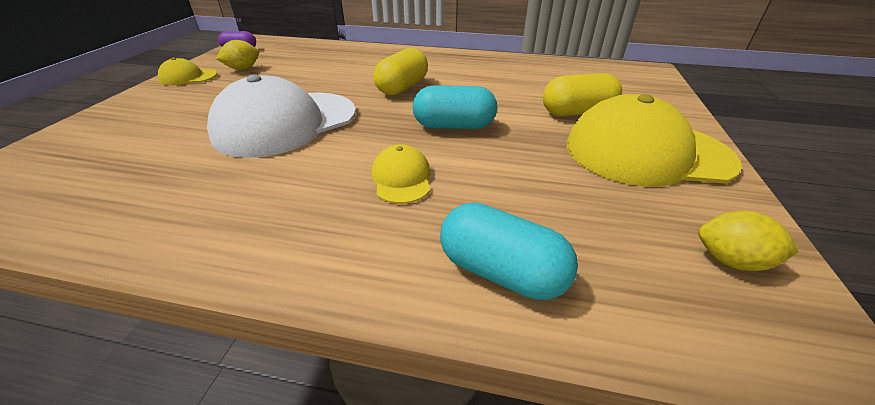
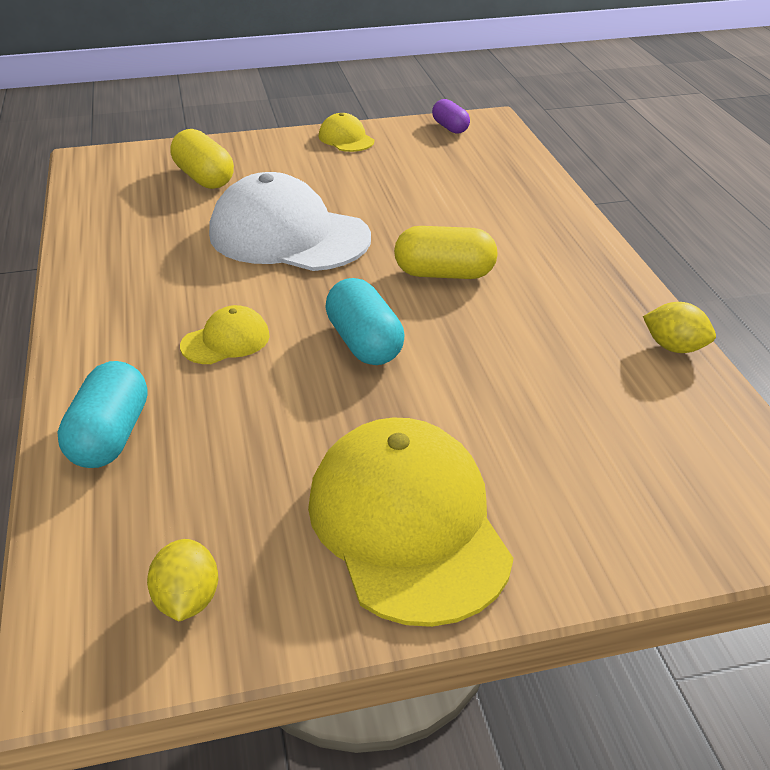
camera: 65 degrees right, 0 degrees up
yellow lemon [216,40,259,70] -> yellow lemon moved to [643,302,716,353]
yellow capsule [543,73,622,116] -> yellow capsule moved to [171,129,234,189]

